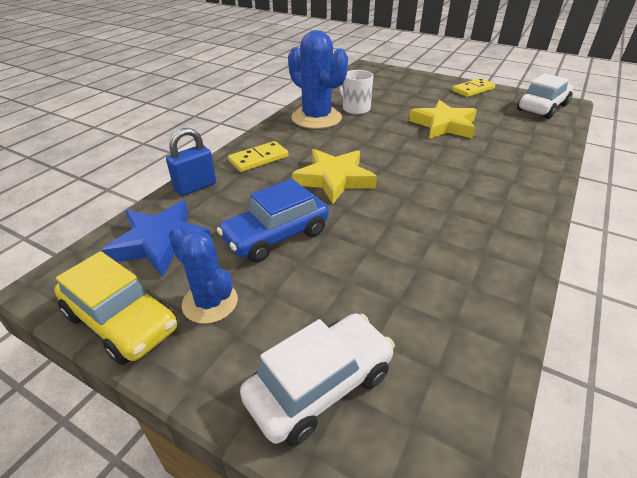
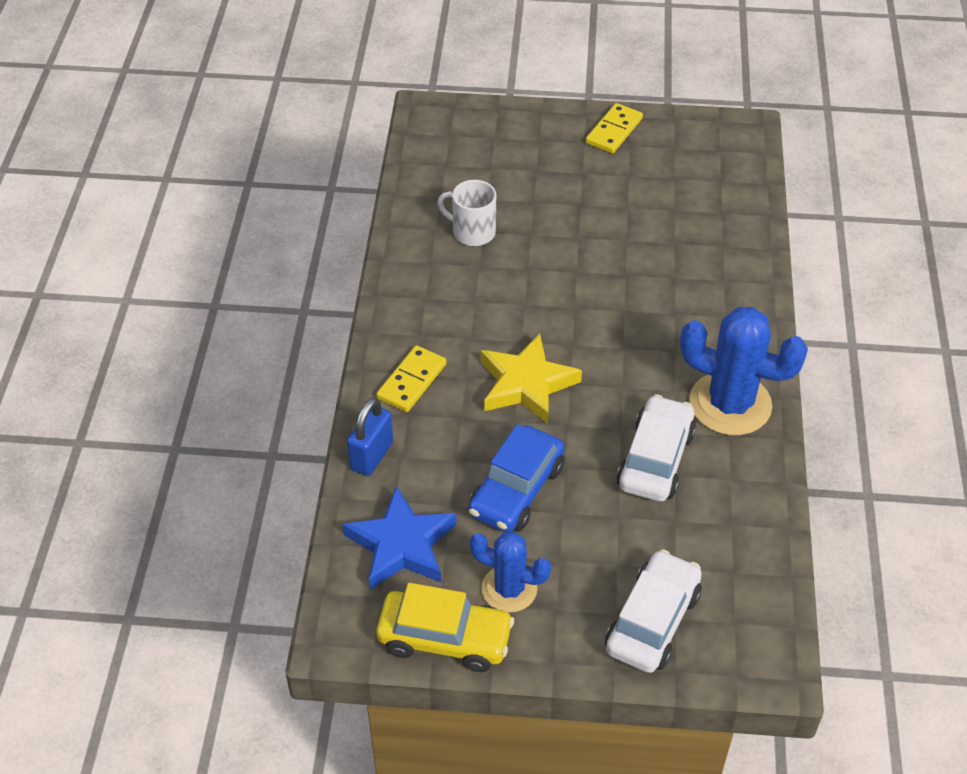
camera: 25 degrees left, 10 degrees up
blue cactus [288,30,348,129] -> blue cactus moved to [680,307,808,435]
yellow star [409,100,477,139] -> none
white car [517,73,573,119] -> white car moved to [617,394,696,502]

